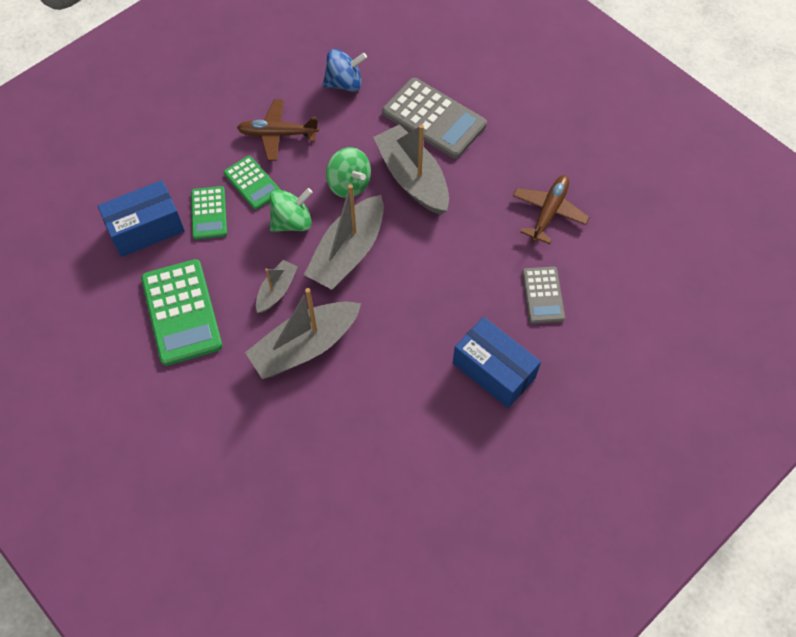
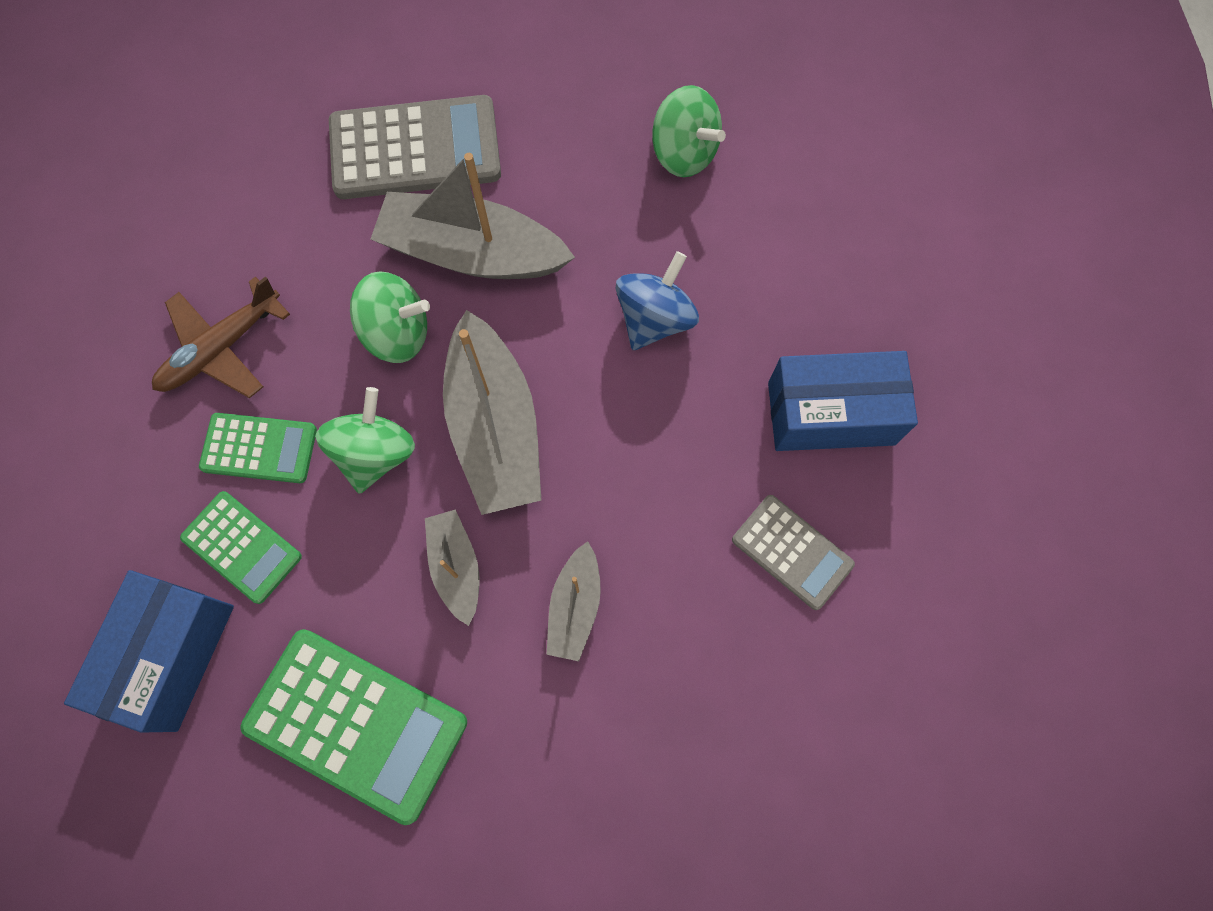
camera: 45 degrees left, 10 degrees up
grey boat [245,288,361,379] -> grey boat [547,541,601,661], size x0.53
blue spinning top [323,49,367,92] -> blue spinning top moved to [616,251,699,350]
brown plane [513,175,590,244] -> green spinning top [652,85,726,177]
grey calculator [522,267,565,324] -> grey calculator moved to [732,495,855,610]

